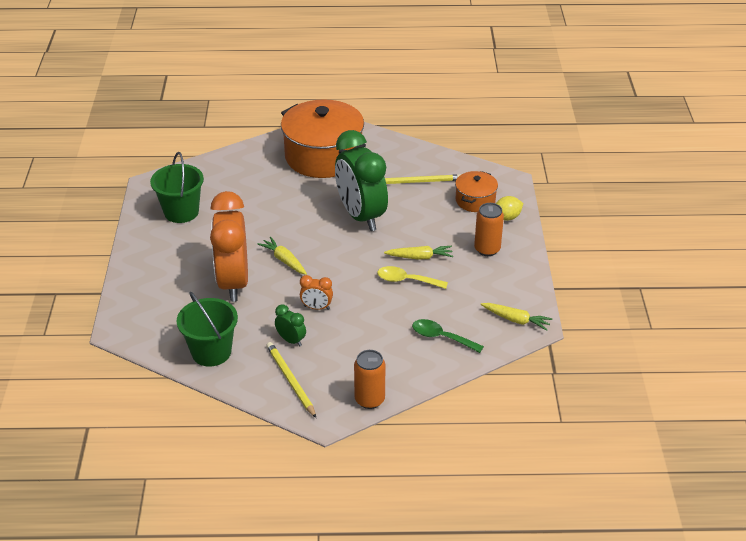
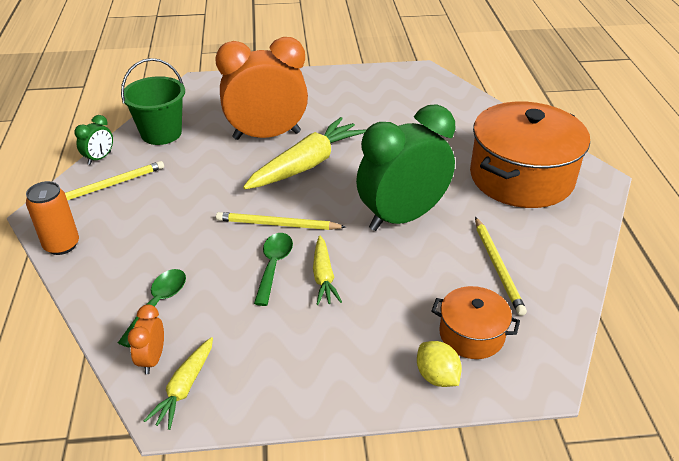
camera: 85 degrees right, 0 degrees up
green bucket [150,152,204,223] -> none
yellow carrot [258,237,307,275] -> yellow carrot [243,117,366,189], size x1.86
green clock [275,304,306,346] -> green clock moved to [74,115,113,165]
orange clock [300,275,333,310] -> orange clock moved to [128,305,164,374]
yellow spoon [377,266,448,289] -> green spoon [254,233,293,306]
orange can [474,203,504,256] -> none
none -> yellow pencil [216,212,346,230]

